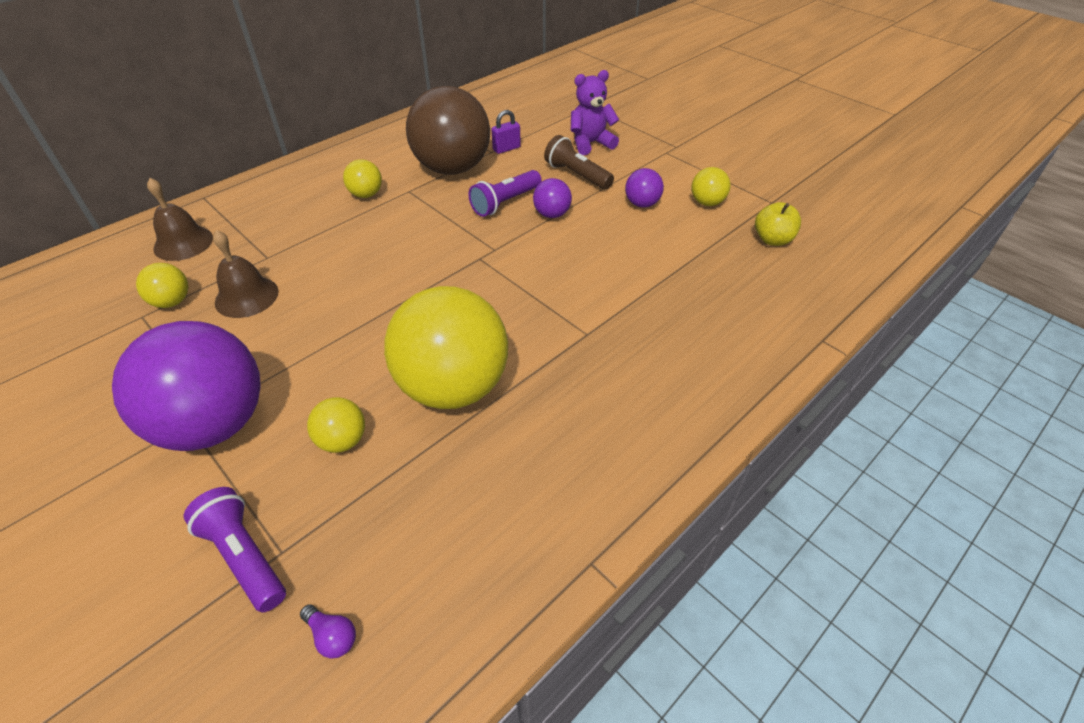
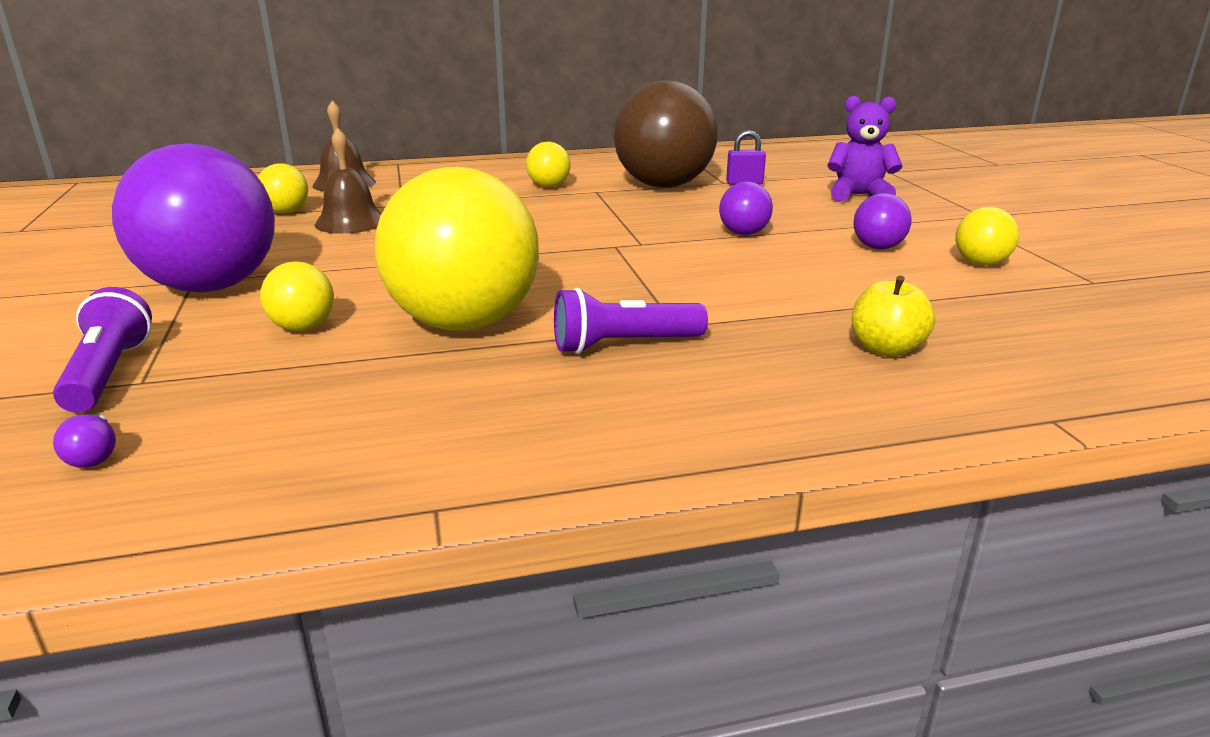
camera: 30 degrees right, 20 degrees down
purple flashlight [468,170,542,217] -> purple flashlight moved to [554,288,708,354]
brown flashlight [544,135,614,190] -> none
yellow apple [755,202,801,246] -> yellow apple moved to [852,276,935,357]

